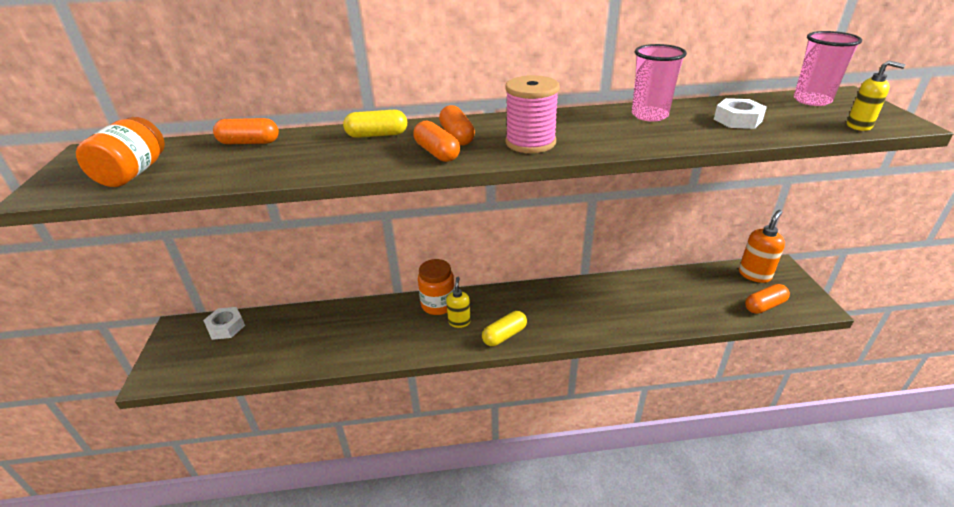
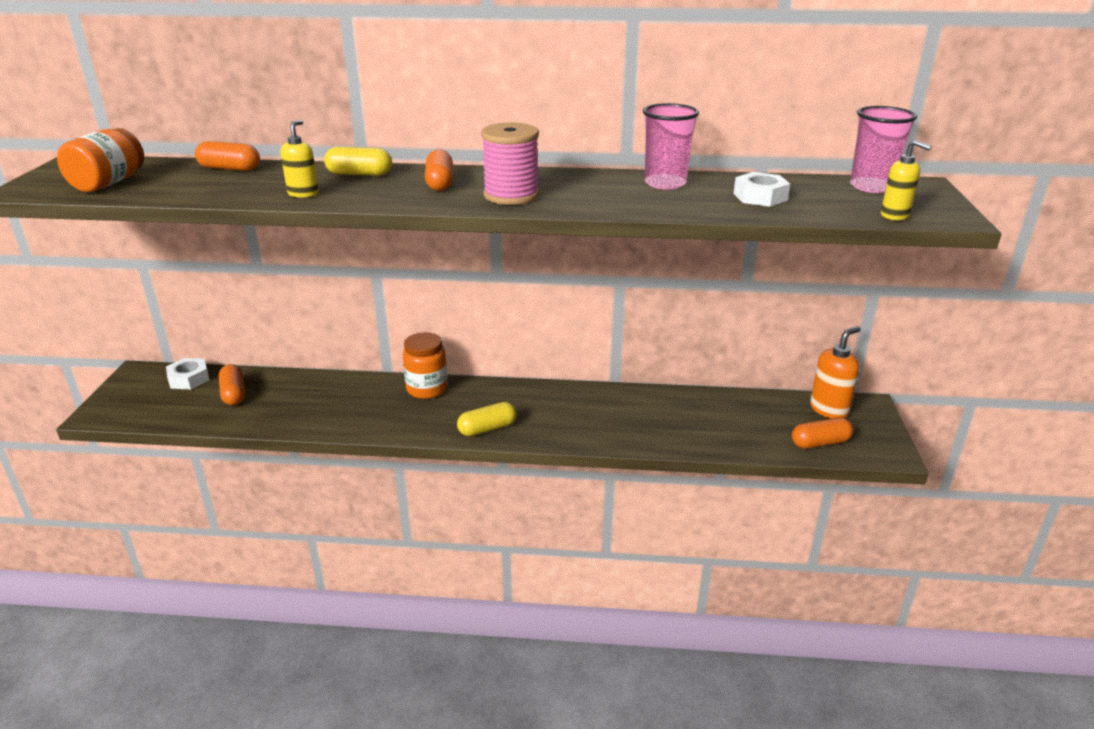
camera: 10 degrees right, 5 degrees down
orange capsule [413,121,460,162] -> orange capsule moved to [219,364,245,405]
yellow soap dispenser [446,277,471,328] -> yellow soap dispenser moved to [280,120,319,198]

